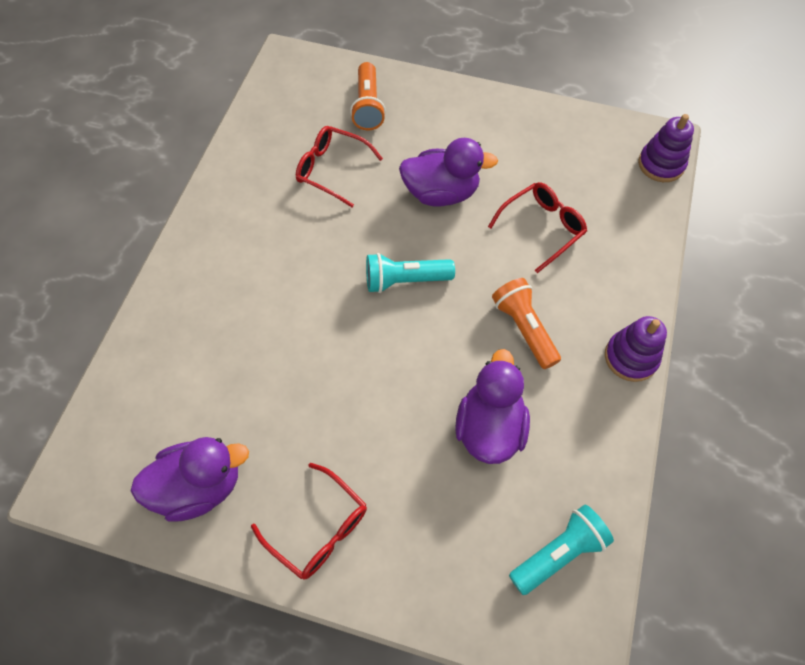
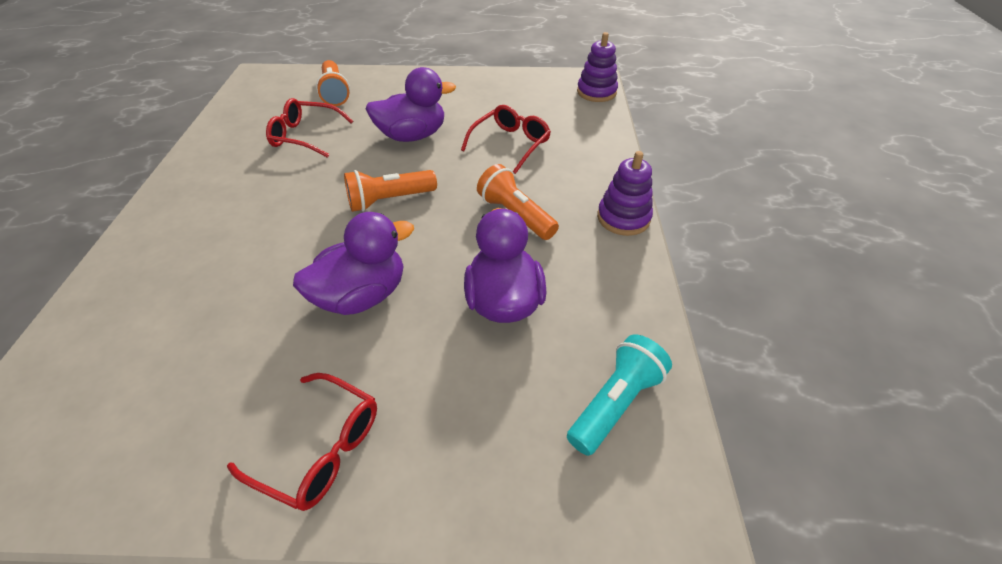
camera: 15 degrees left, 15 degrees down
purple duck [131,437,249,522] -> purple duck moved to [293,212,414,315]
turquoise flashlight [366,253,455,293] -> orange flashlight [344,170,437,212]

